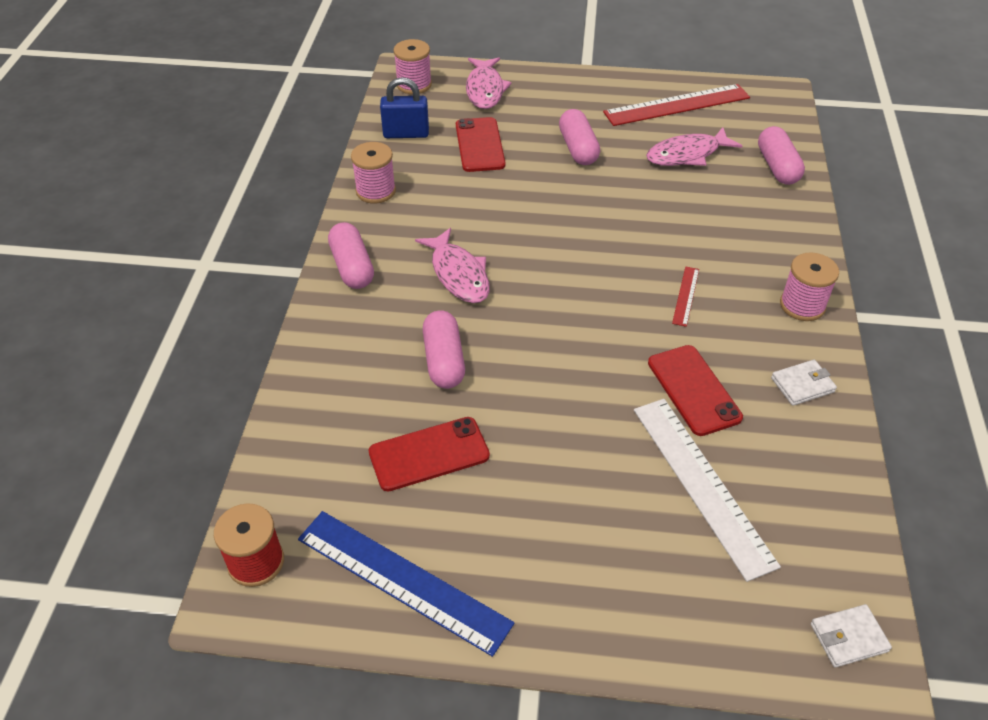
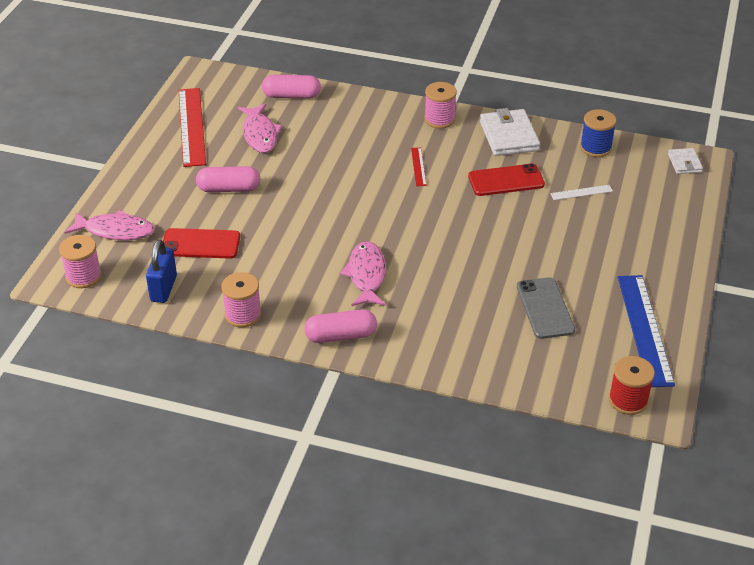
camera: 80 degrees left, 5 degrees down
blue ruler [298,511,515,657] -> blue ruler turned 45 degrees counterclockwise [618,275,675,387]
red phone [369,417,490,491] -> grey phone [517,277,575,339]
pink fish [415,228,490,303] -> pink fish turned 75 degrees counterclockwise [340,241,386,306]
pink capsule [423,311,465,389] -> none
white ruler [634,399,781,582] -> white ruler [550,185,613,200], size x0.46
red ruler [672,266,699,327] -> red ruler turned 60 degrees clockwise [411,148,427,186]
white wallet [771,360,837,406] -> white wallet [480,108,540,156], size x1.82
none -> blue spool [580,109,616,157]

